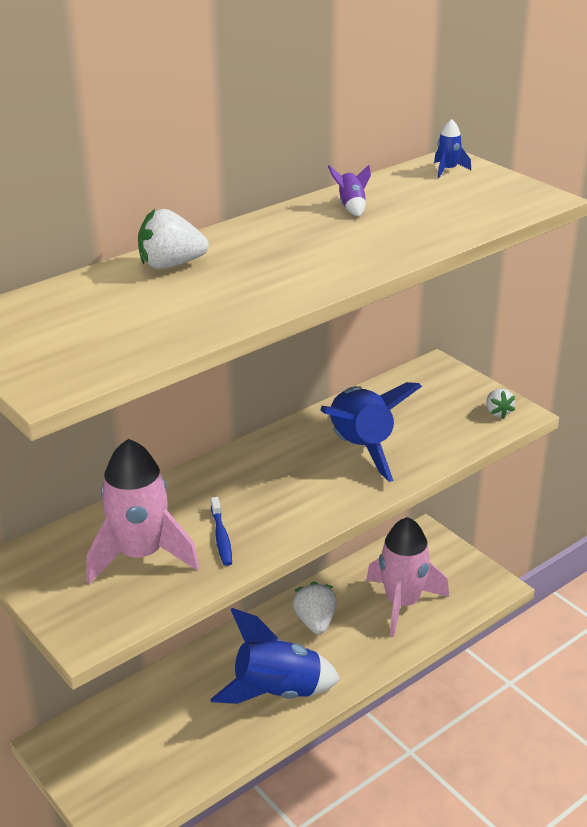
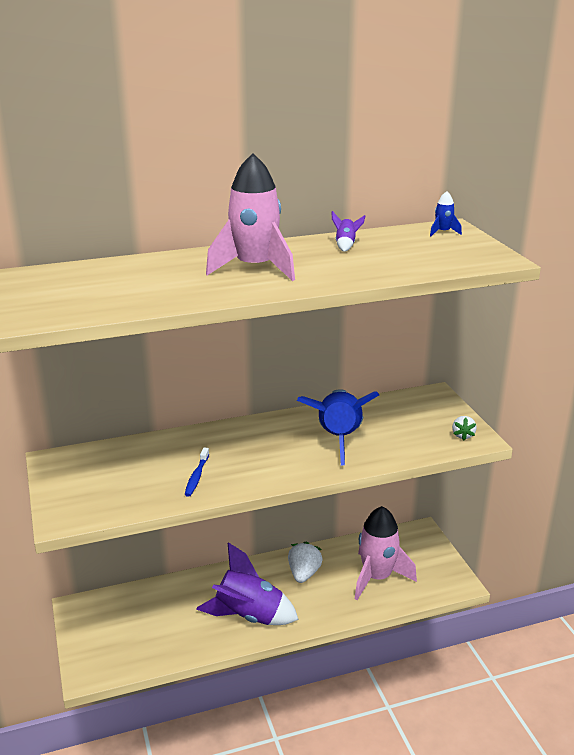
camera: 20 degrees right, 5 degrees down
pink rocket [86,439,199,584] -> pink rocket moved to [206,153,295,281]
white strawberry [138,209,209,269] -> none
blue rocket [210,608,340,704] -> purple rocket [196,542,299,625]

